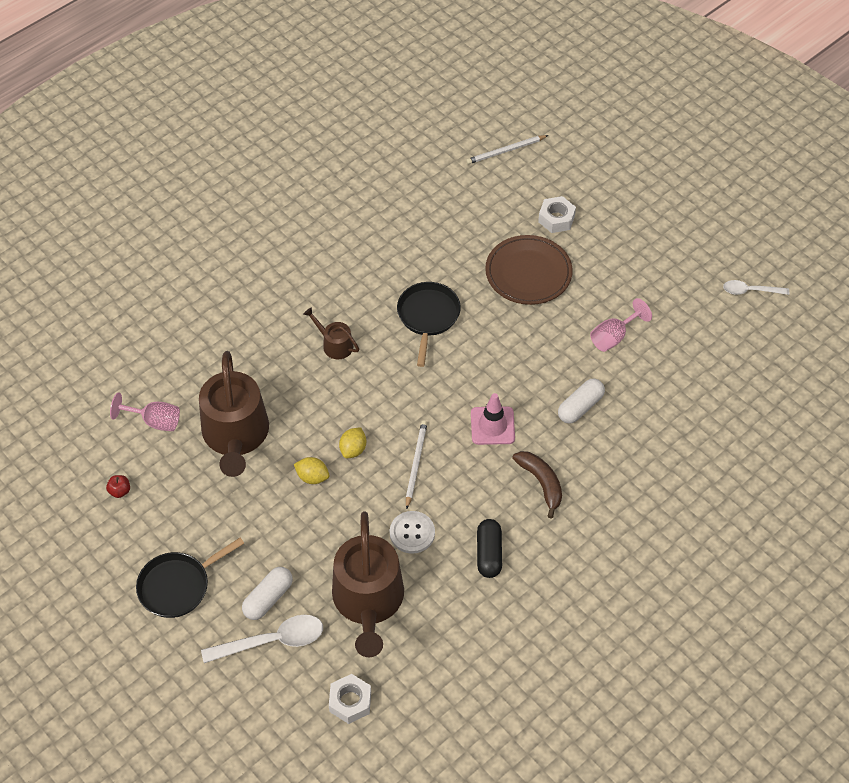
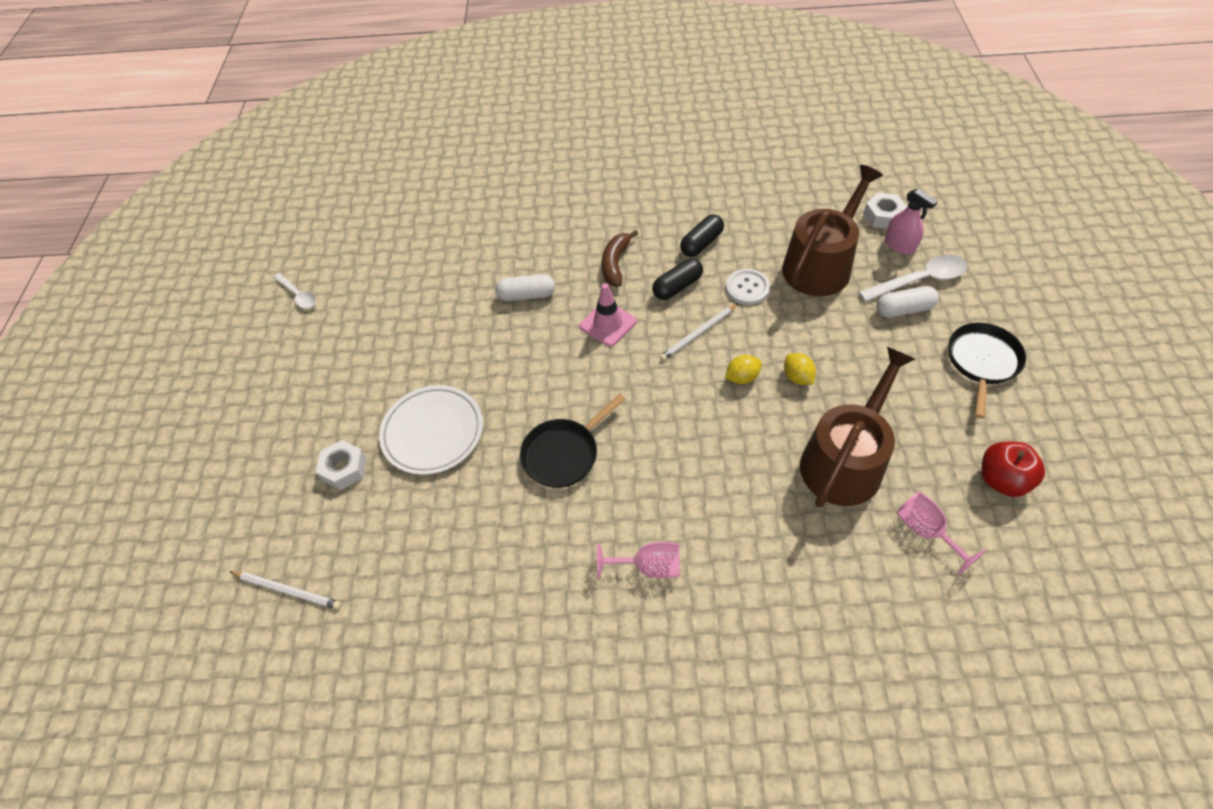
camera: 135 degrees left, 0 degrees up
red apple [106,475,130,498] -> red apple [981,442,1045,497], size x2.01
black pan [136,538,244,618] -> black pan turned 75 degrees counterclockwise [949,323,1026,419]
white spoon [201,615,323,663] -> white spoon turned 135 degrees clockwise [859,255,967,302]
brown watering can [303,307,359,359] -> none
brown plate [485,235,573,305] -> white plate [379,385,483,475]
pink goblet [590,298,652,352] -> pink goblet moved to [597,542,680,579]
none -> black capsule [652,258,703,300]
none -> pink spray bottle [885,188,938,254]

